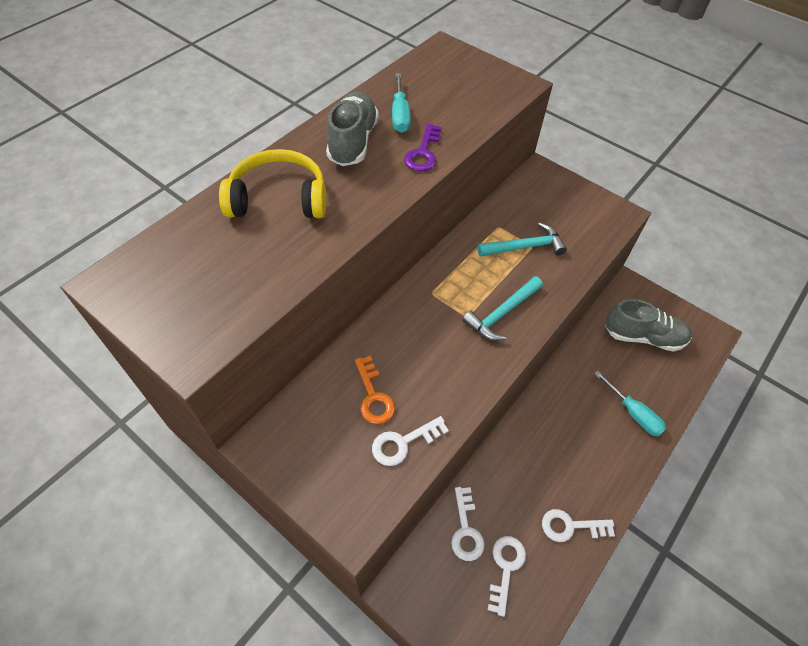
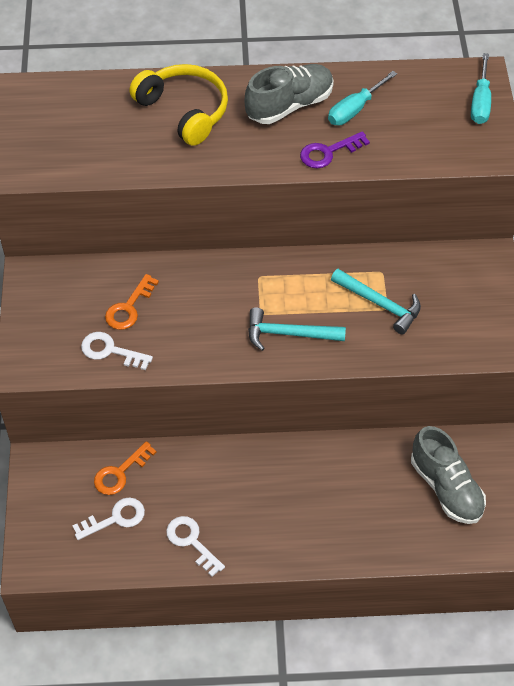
camera: 50 degrees right, 0 degrees up
white key [451,487,485,561] -> orange key [94,441,157,495]
turquoise screwdriver [594,371,666,436] -> turquoise screwdriver moved to [471,53,491,124]

